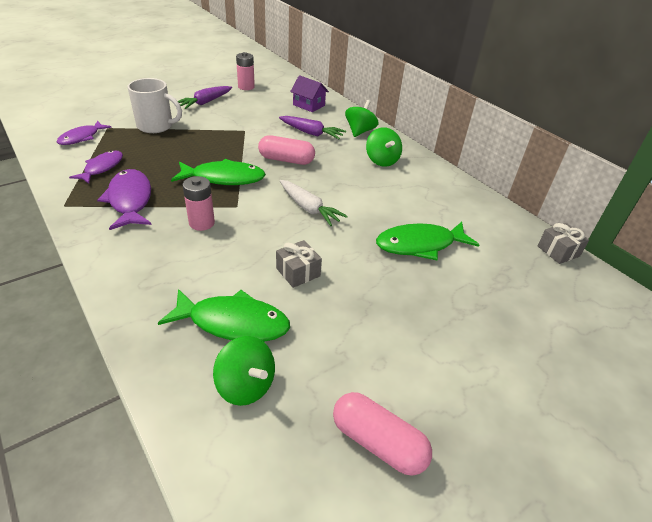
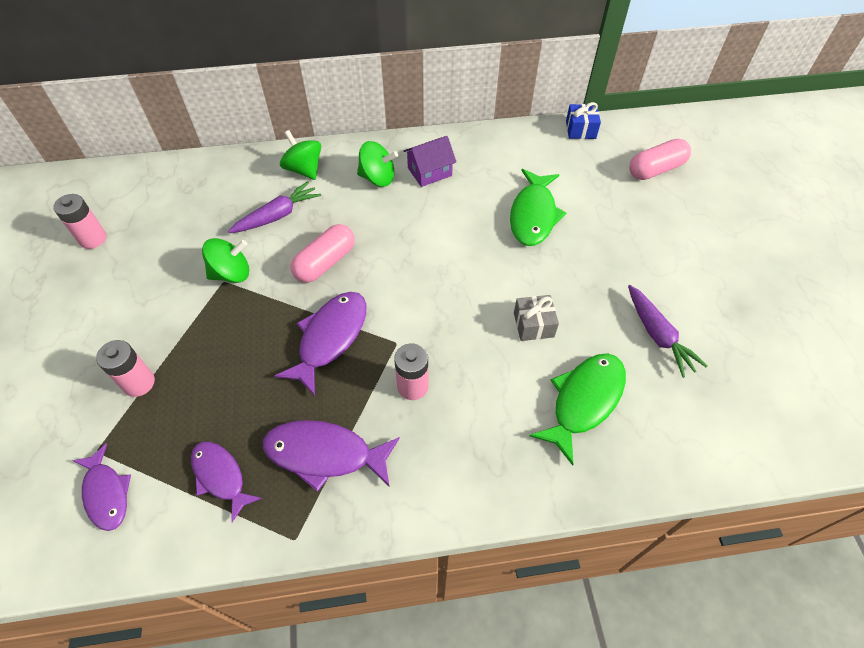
camera: 60 degrees left, 15 degrees up
white mug [128,78,182,133] -> pink battery [96,340,155,397]
green fish [171,159,266,185] -> purple fish [274,292,367,396]
purple carrot [178,86,232,109] -> purple carrot moved to [628,285,707,378]
green spinning top [213,336,275,406] -> green spinning top moved to [202,238,249,283]
white carrot [280,180,348,226] -> none
purple house [290,75,329,112] -> purple house moved to [404,136,456,187]
pink capsule [333,392,432,476] -> pink capsule moved to [629,139,691,180]
grey gift [538,223,589,264] -> blue gift [566,102,601,139]

